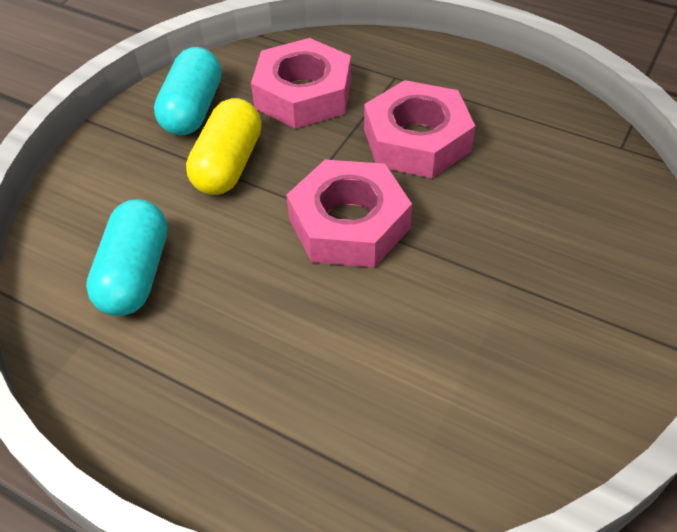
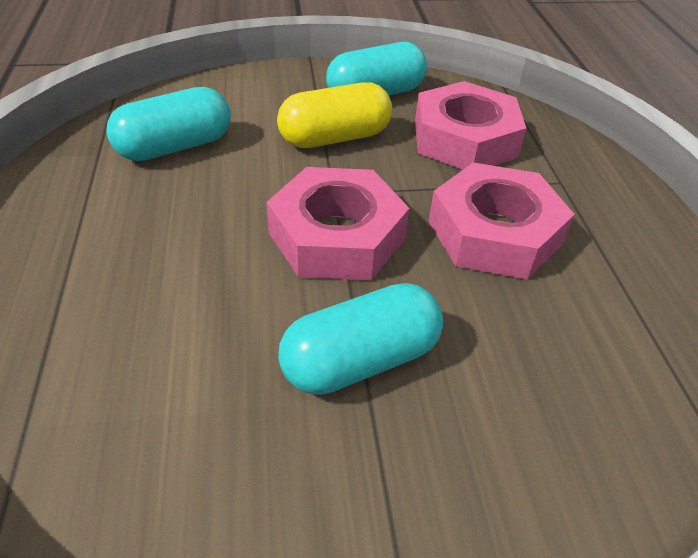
camera: 50 degrees right, 5 degrees down
none -> turquoise capsule [278,283,443,395]

